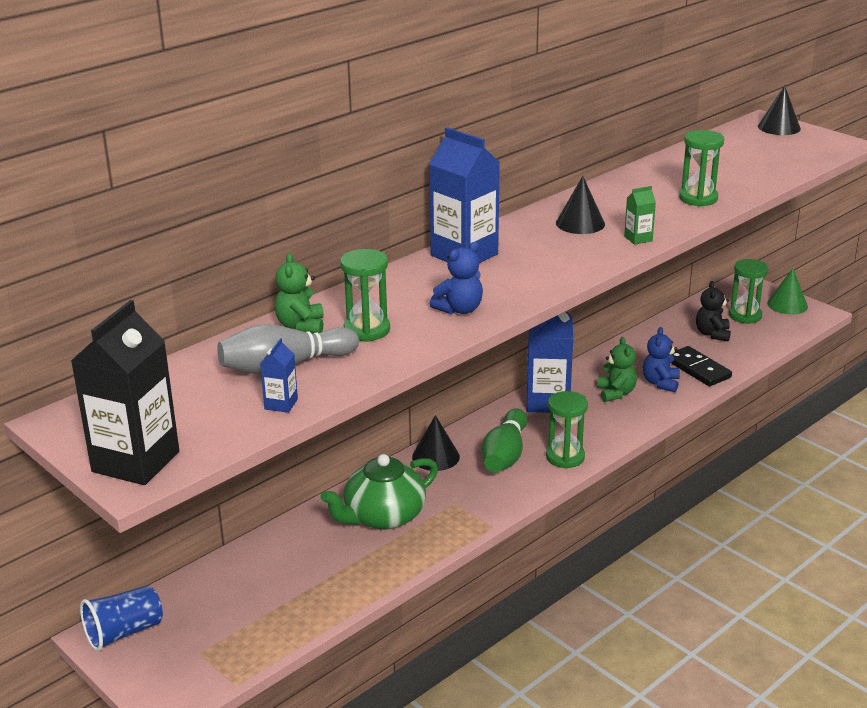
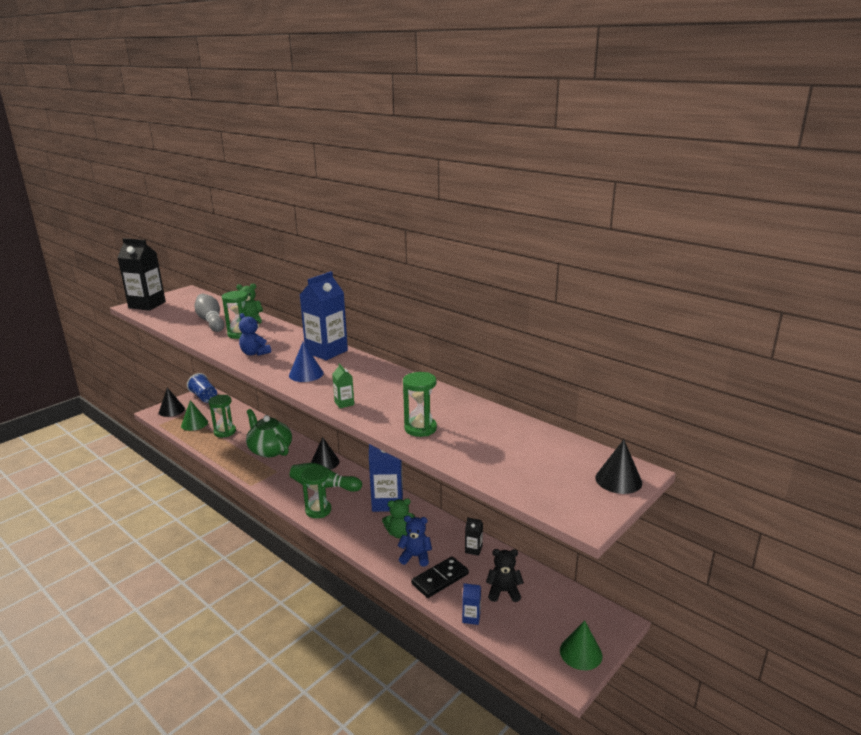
camera: 85 degrees right, 5 degrees down
blue carton [260,338,298,413] -> blue carton moved to [462,583,481,625]
black cone [556,176,605,234] -> black cone moved to [159,387,185,417]
green hourglass [729,259,768,324] -> green hourglass moved to [208,395,236,437]
none -> green cone [181,400,208,431]
none -> blue cone [289,342,324,382]
none -> black carton [465,517,483,556]

